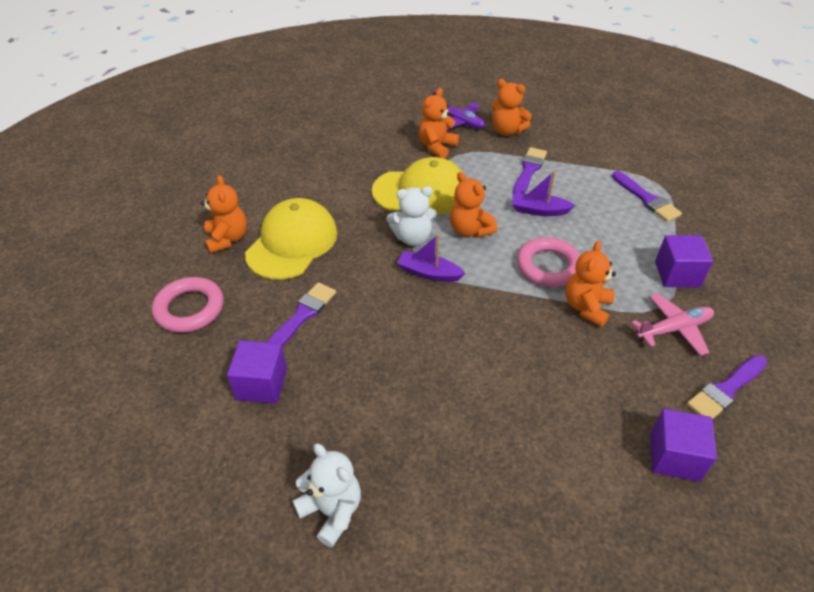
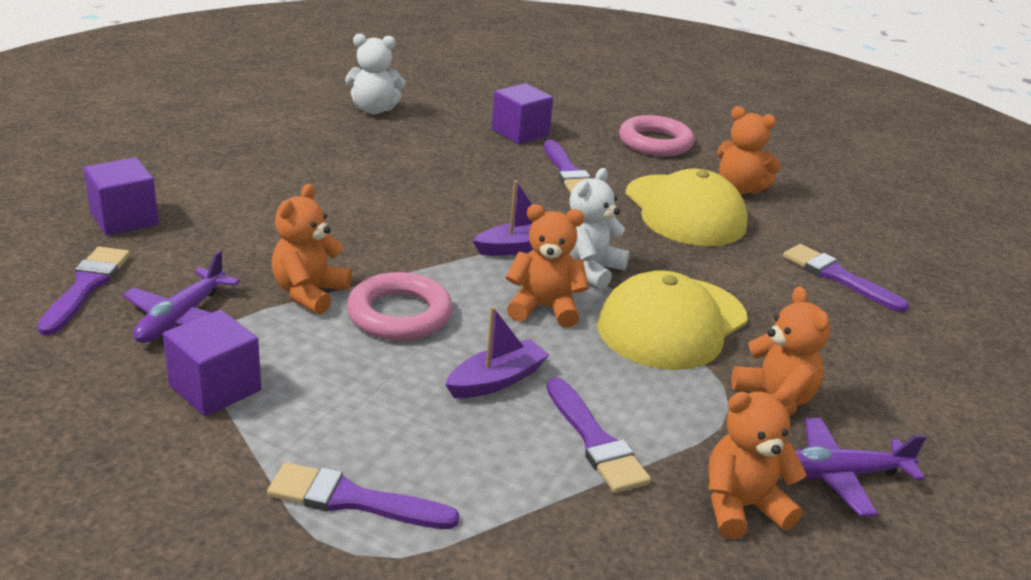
camera: 130 degrees right, 15 degrees down
orange teddy bear [565,241,616,327] -> orange teddy bear turned 135 degrees counterclockwise [272,184,352,315]
pink plane [631,293,714,356] -> purple plane [123,250,240,343]
none -> purple brush [783,244,909,312]

